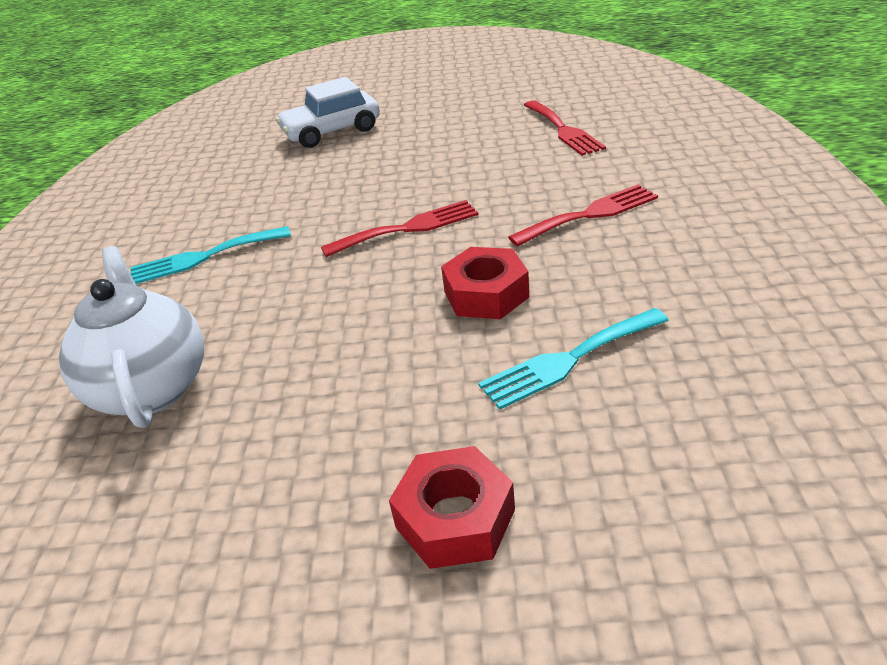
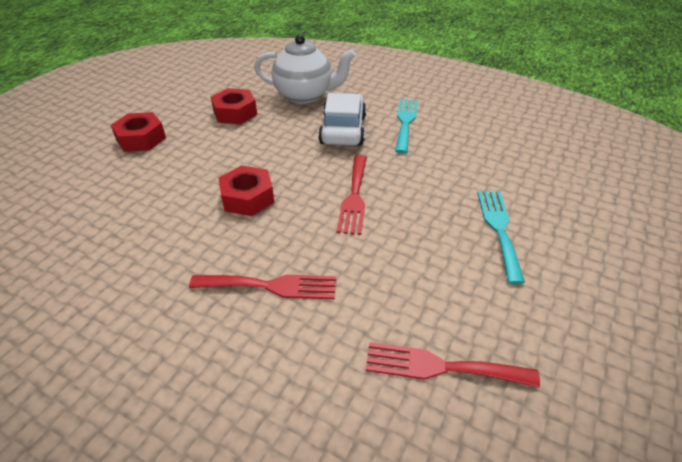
camera: 115 degrees right, 5 degrees up
white car [276,77,380,148] -> white car moved to [318,93,366,146]
turquoise fork [478,308,669,410] -> turquoise fork moved to [477,191,525,284]
red fork [508,184,658,246] -> red fork turned 90 degrees counterclockwise [189,275,336,299]
none -> red nut [211,88,257,124]

